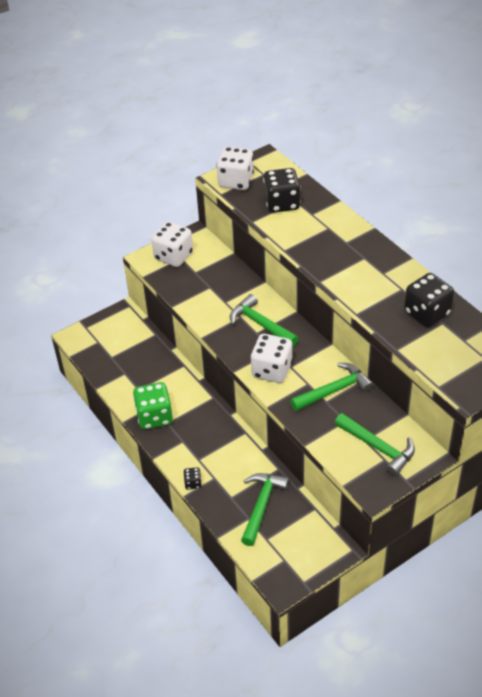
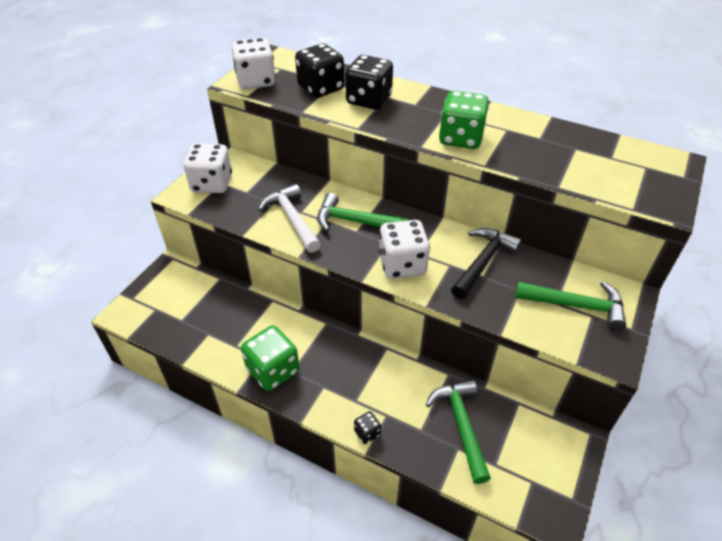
camera: 30 degrees left, 0 degrees up
green hammer [290,363,374,411] -> black hammer [451,228,522,299]
black dice [404,273,454,327] -> black dice moved to [345,55,393,110]
none -> white hammer [258,184,321,253]
none -> green dice [439,91,489,149]

